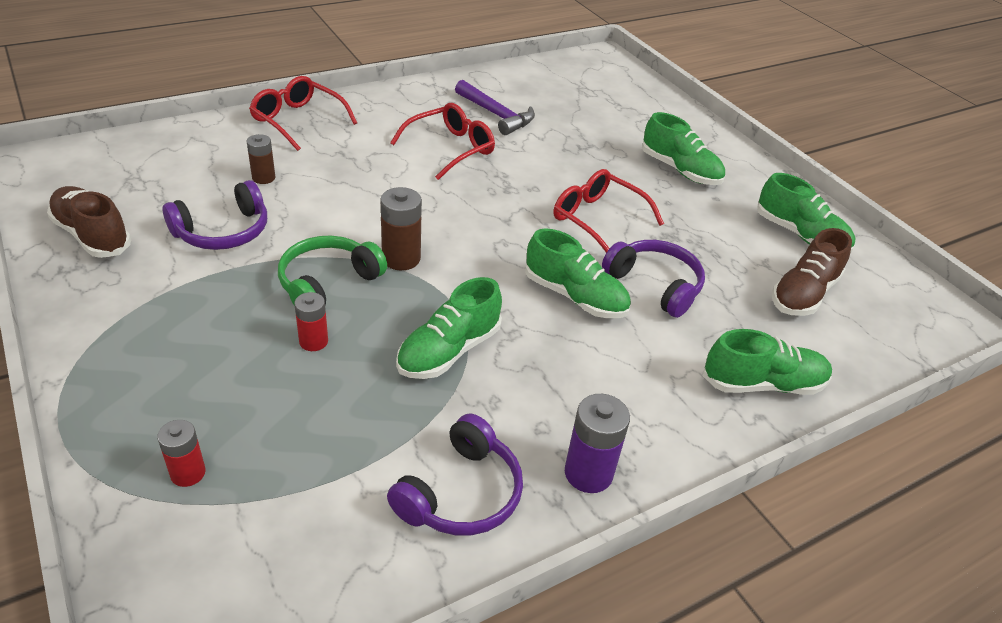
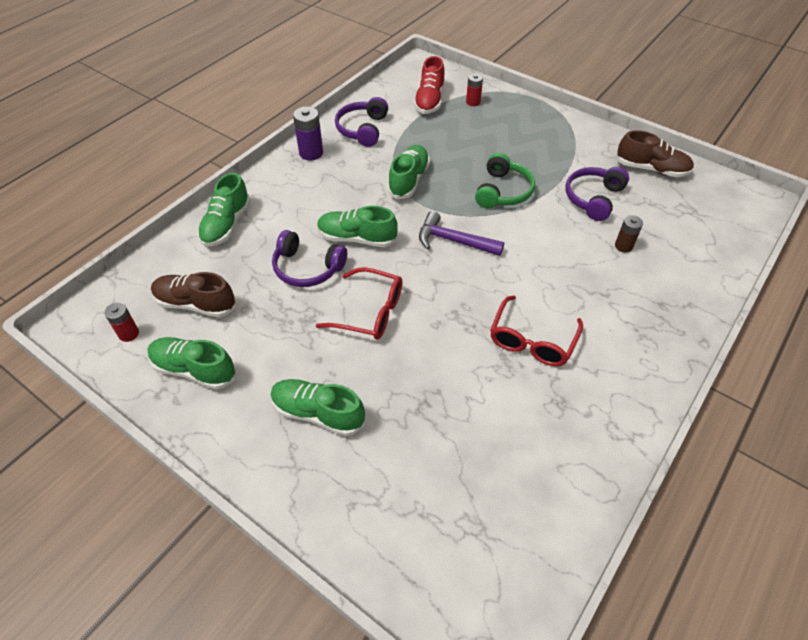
camera: 160 degrees right, 10 degrees up
red glasses [249,76,357,151] -> none
red battery [294,292,328,351] -> red battery moved to [104,302,139,342]
brown battery [380,187,422,270] -> none
purple hammer [455,80,535,135] -> purple hammer moved to [419,211,504,256]
green shoe [702,329,832,395] -> green shoe turned 45 degrees counterclockwise [198,173,251,247]
brown shoe [772,228,852,316] -> brown shoe turned 90 degrees counterclockwise [151,272,236,317]
none -> red shoe [414,56,445,114]

